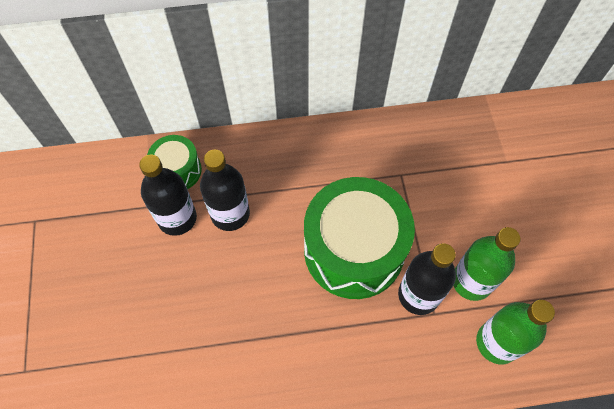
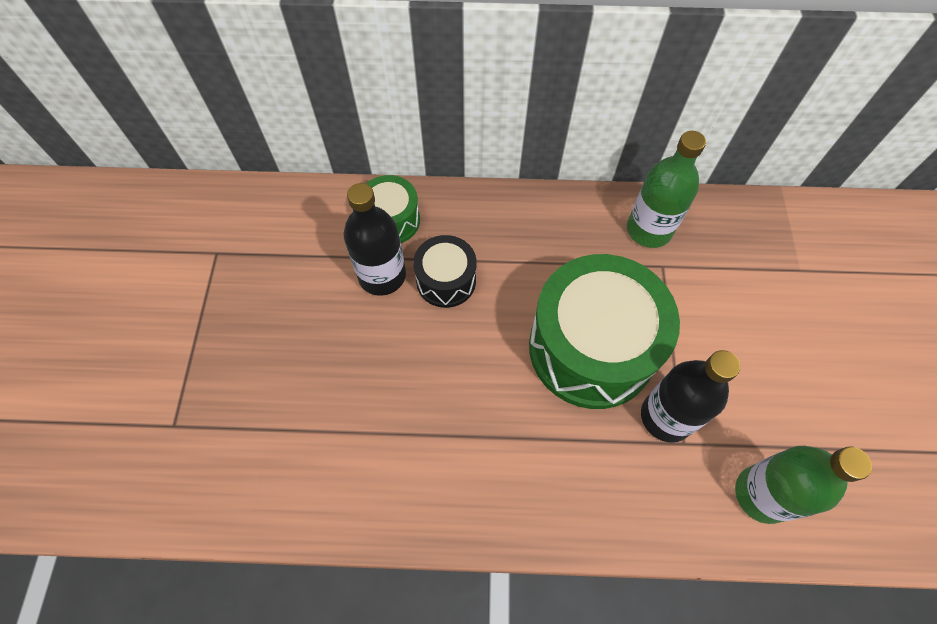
camera: 10 degrees right, 0 degrees up
black bottle [200,150,250,231] -> black drum [413,235,476,308]
green bottle [453,227,520,301] -> green bottle moved to [627,131,706,248]

